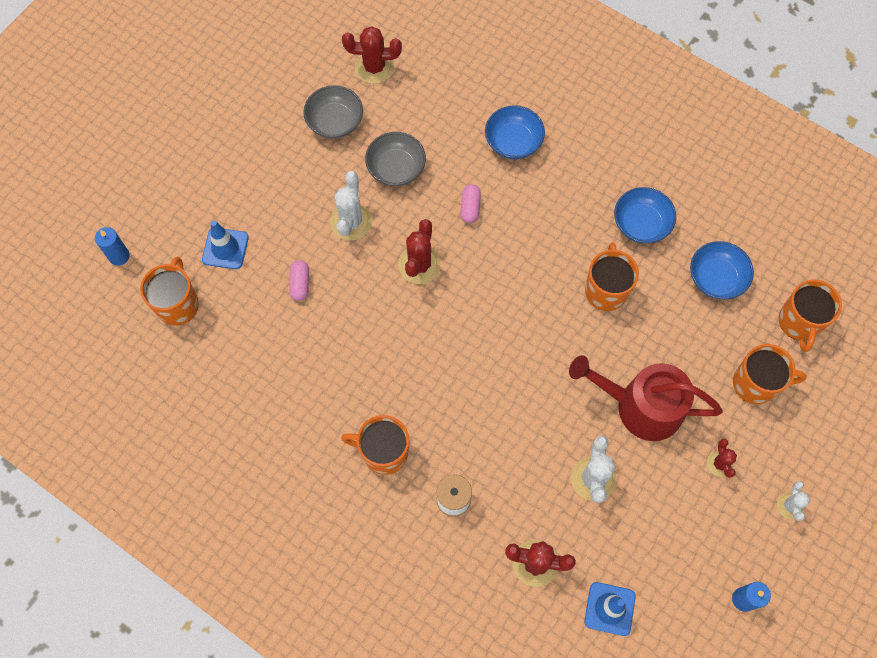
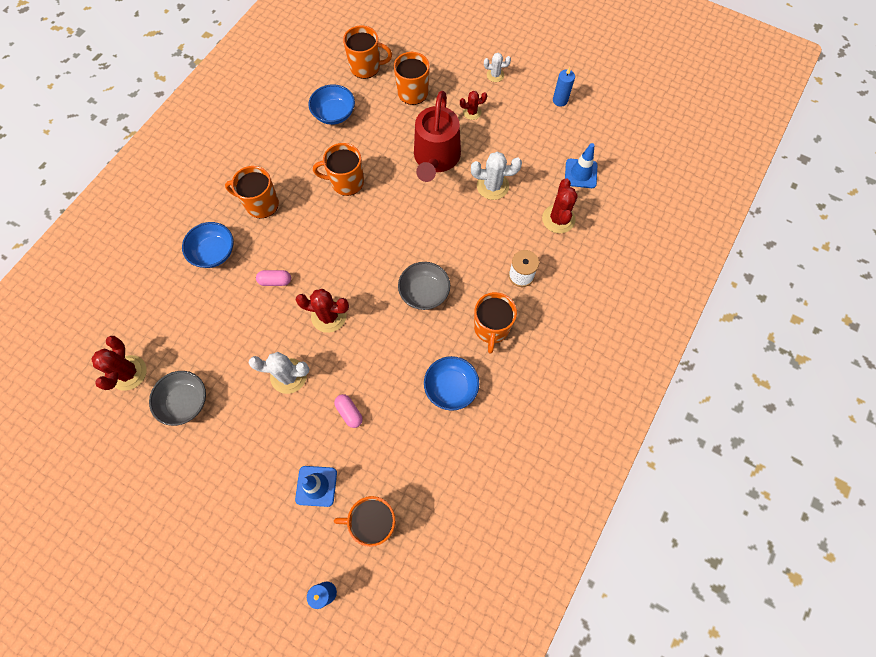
camera: 95 degrees left, 0 degrees up
pink capsule [289,260,309,301] -> pink capsule turned 60 degrees clockwise [334,394,363,428]
grey bowl [365,132,426,186] -> grey bowl moved to [398,262,450,310]
blue bowl [614,187,676,243] -> blue bowl moved to [424,356,479,411]
none -> orange mug [225,166,279,219]

